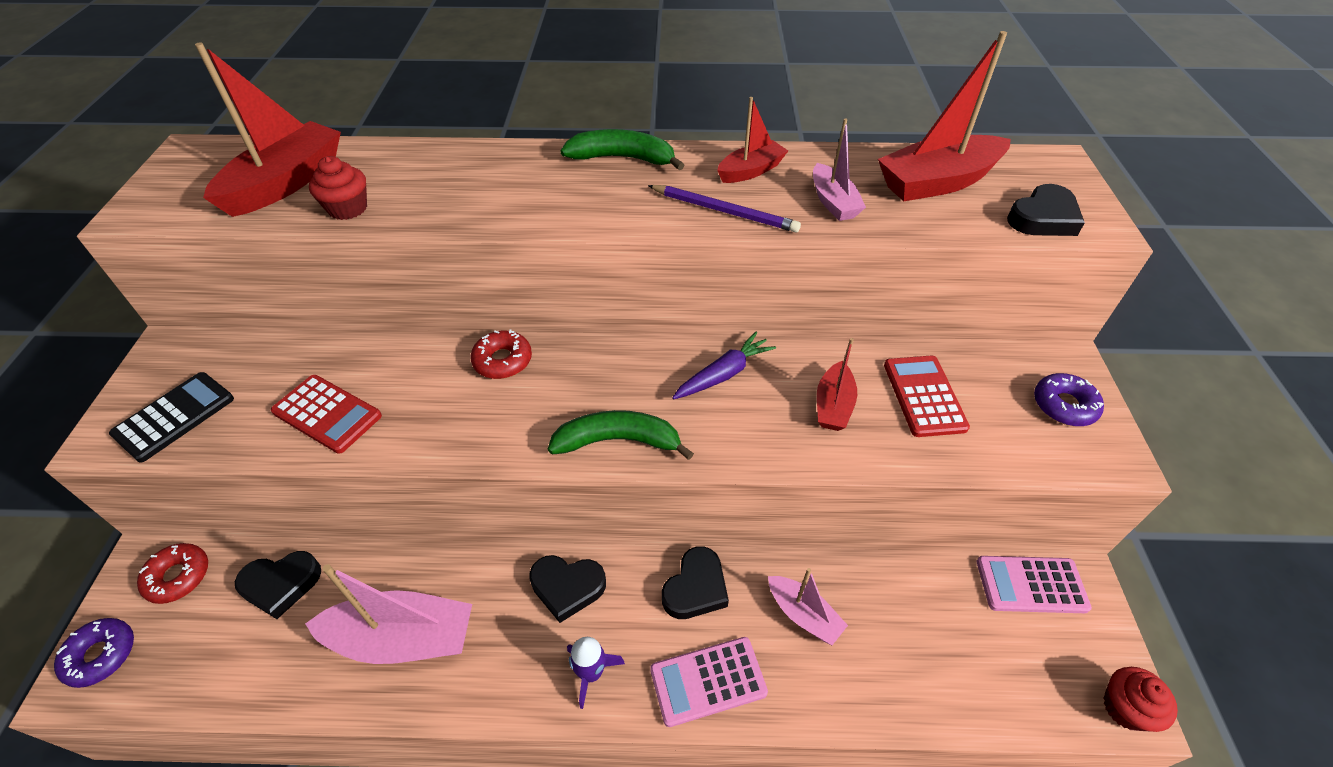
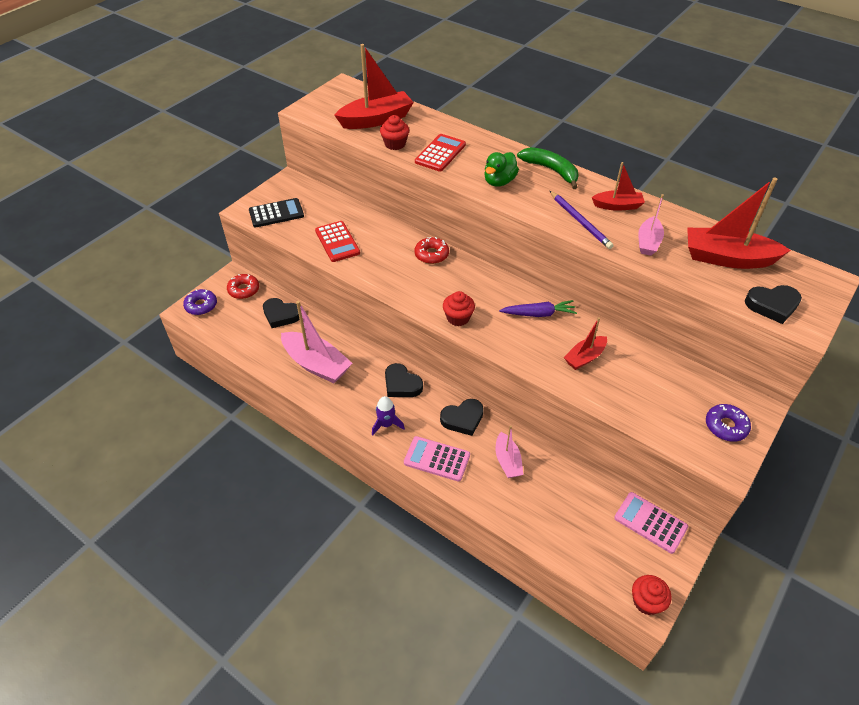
camera: 35 degrees right, 0 degrees up
green banana [548,410,694,460] -> red cupcake [443,291,475,326]
red calculator [884,356,970,437] -> red calculator moved to [415,134,466,172]
none -> green duck [484,152,519,187]

